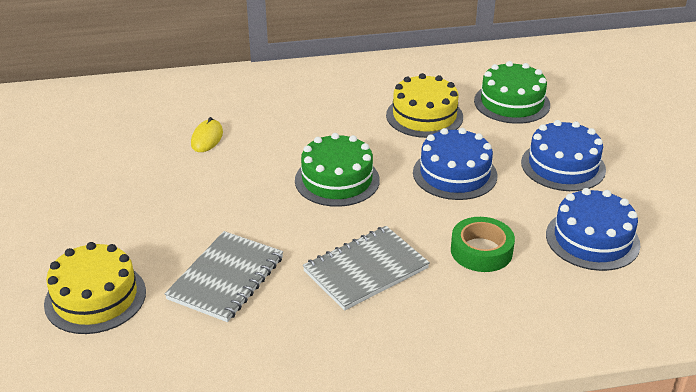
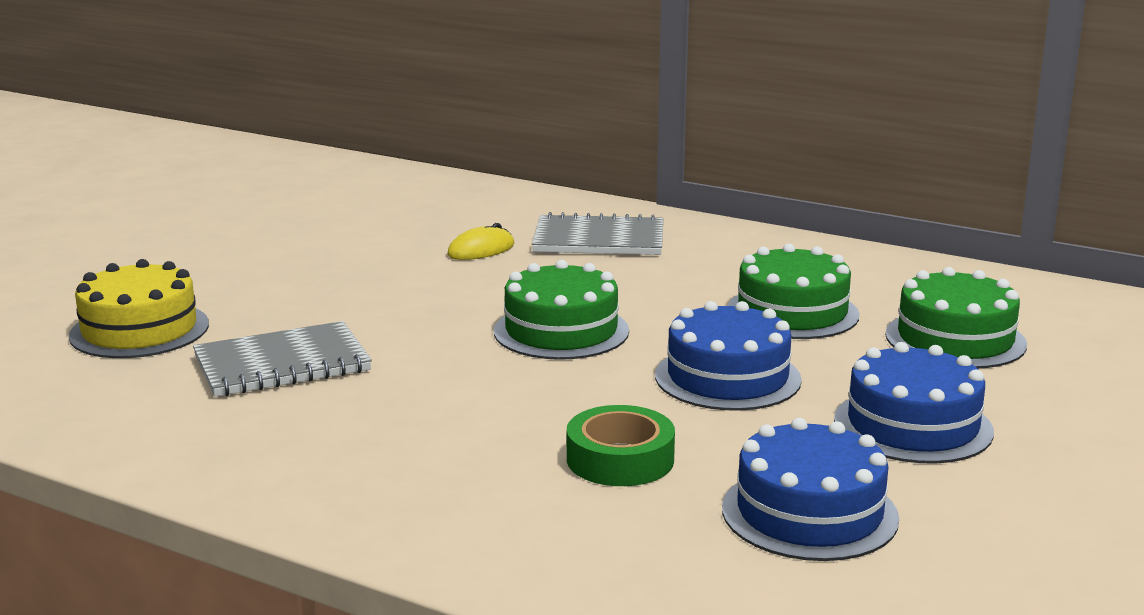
camera: 40 degrees right, 15 degrees down
grey notebook [303,226,430,311] -> grey notebook moved to [532,212,663,255]
yellow cake [386,73,463,138] -> green cake [727,243,860,339]

